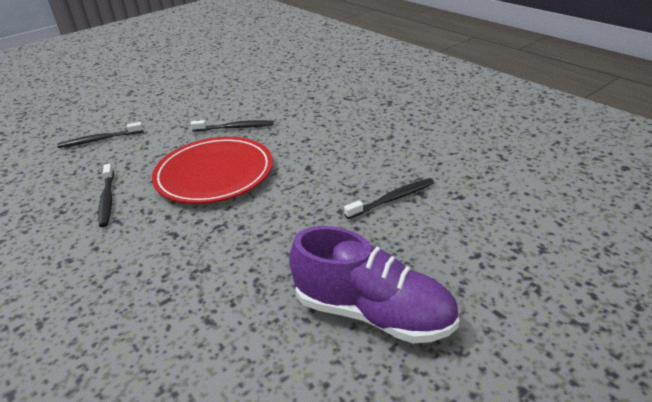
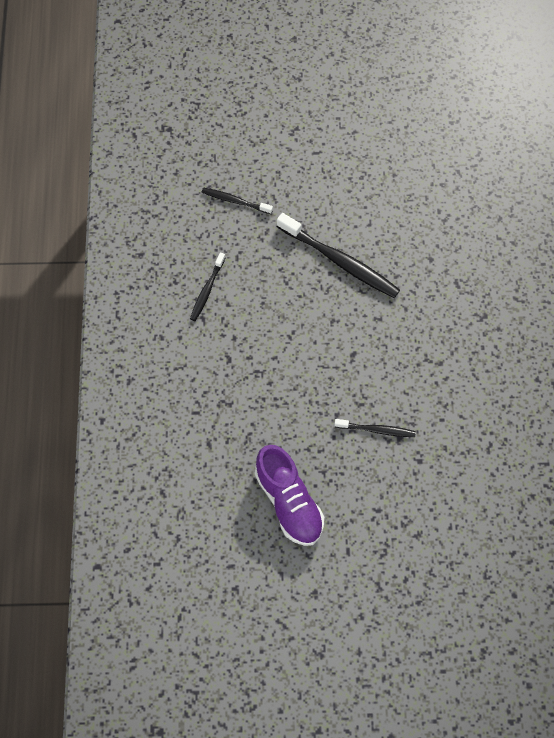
camera: 35 degrees right, 30 degrees up
red plate [152,137,273,204] -> none
black toothbrush [191,120,274,132] -> black toothbrush [277,213,400,298], size x1.86

